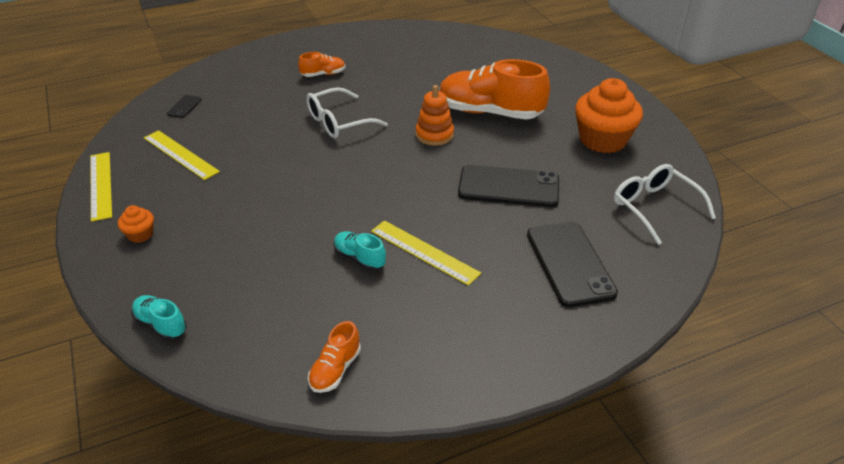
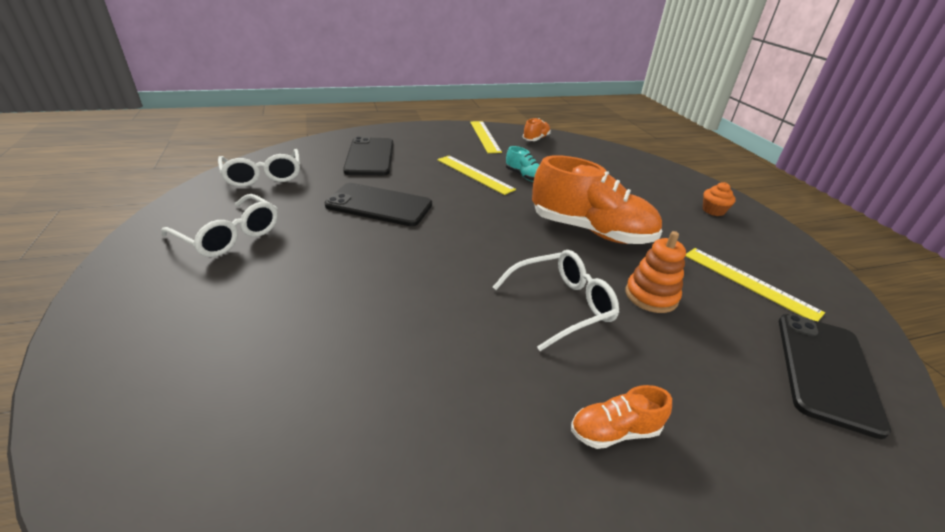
camera: 175 degrees left, 5 degrees down
yellow ruler [90,152,112,222] -> yellow ruler moved to [470,121,502,153]
turquoise shoe [132,295,187,340] -> none
black phone [167,95,201,118] -> black phone [779,314,891,439], size x2.26
orange stacking toy [416,85,454,146] -> orange stacking toy moved to [625,231,686,313]
orange shoe [439,59,550,120] -> orange shoe moved to [532,155,662,244]
orange cupcake [575,78,643,153] -> white glasses [162,194,278,257]

